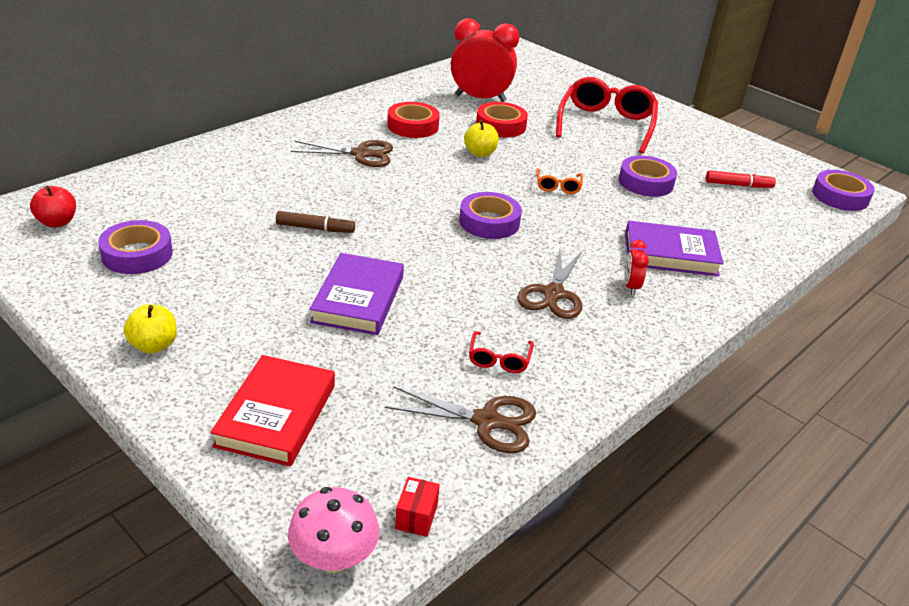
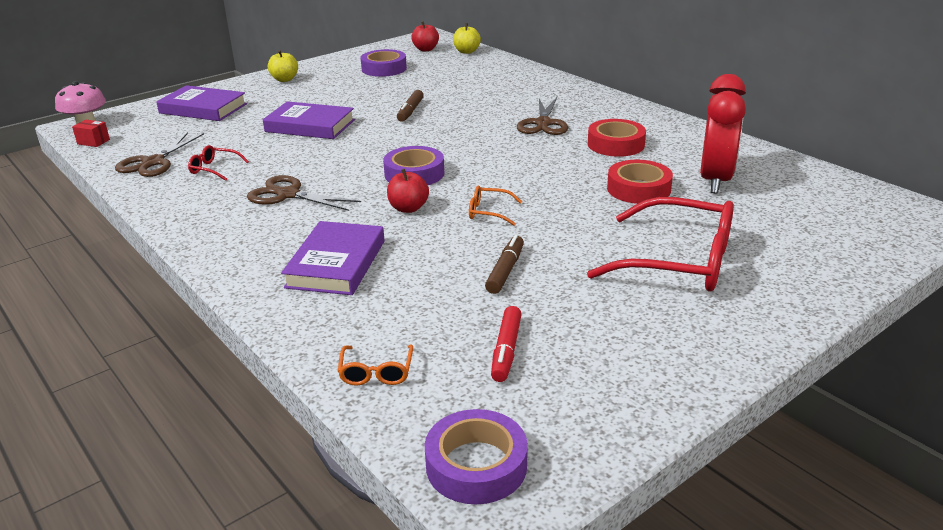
camera: 100 degrees right, 5 degrees down
red book [210,355,335,466] -> purple book [156,85,247,121]
yellow apple [464,120,499,157] -> yellow apple moved to [453,23,481,54]
purple tape [619,156,677,197] -> brown marker [485,235,524,294]
red clock [624,240,649,295] -> none
none -> orange glasses [338,344,413,386]
none -> red apple [387,169,429,213]

